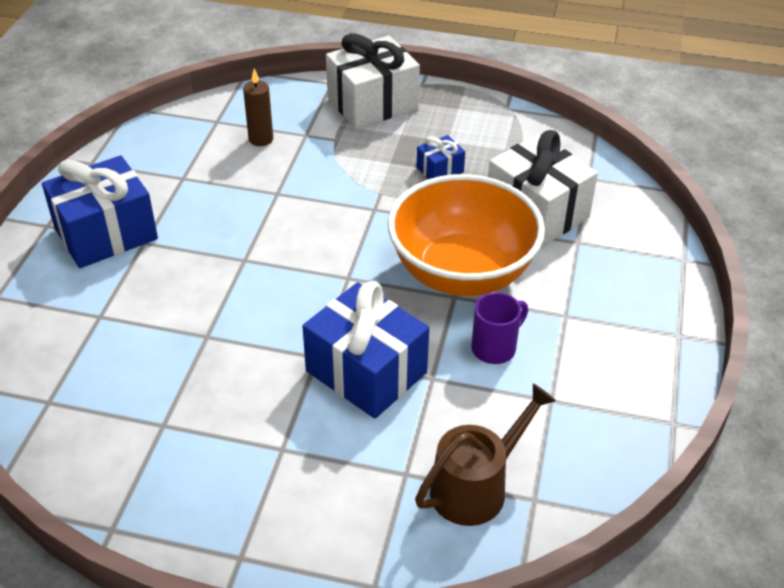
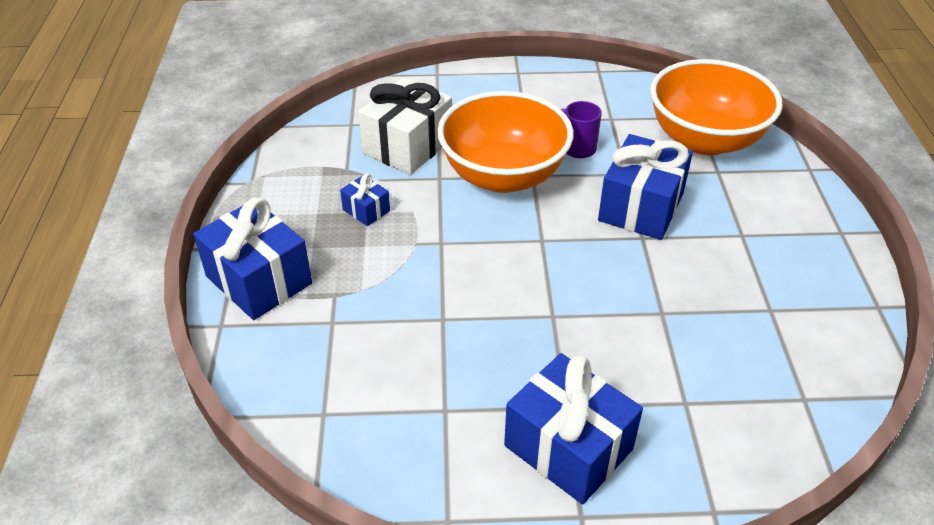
camera: 105 degrees left, 0 degrees up
brown candle [243,69,273,146] -> none
white gift [326,33,420,129] -> blue gift [193,198,312,320]
brown watering can [415,383,556,526] -> orange bowl [650,59,783,155]

